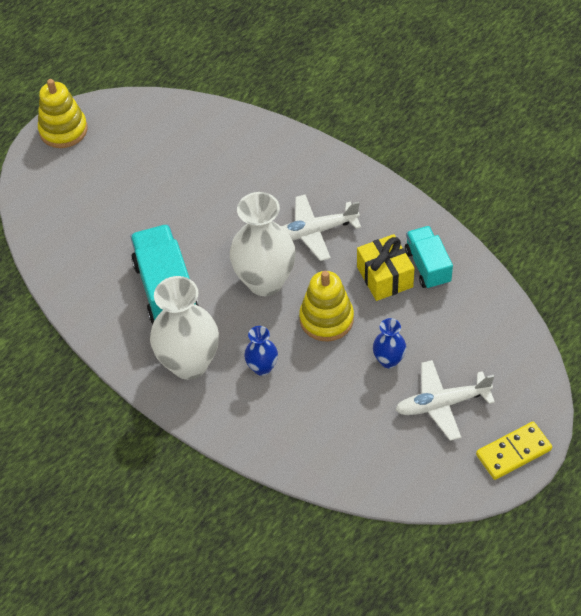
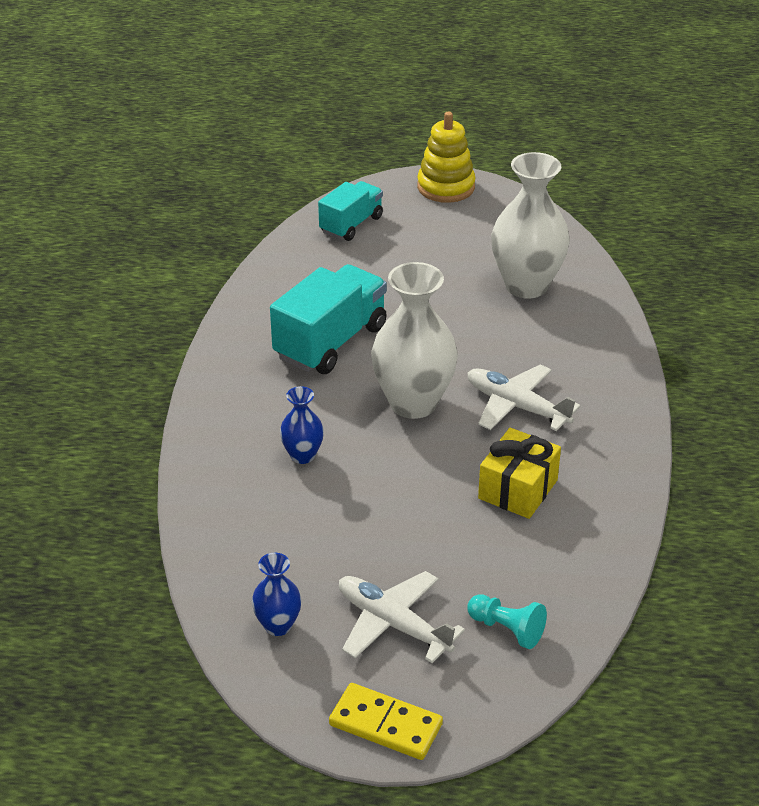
camera: 50 degrees right, 15 degrees down
white vase [150,276,219,380] -> white vase moved to [491,152,570,299]
yellow stacking toy [299,271,354,341] -> none
blue vase [373,318,406,368] -> blue vase moved to [252,553,301,636]
turquoise truck [405,226,453,289] -> turquoise truck moved to [318,181,383,241]
none -> turquoise pawn [467,594,547,649]

